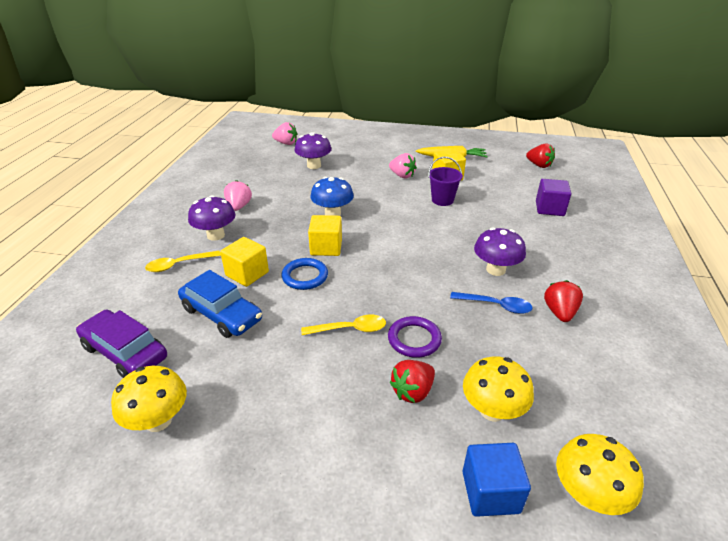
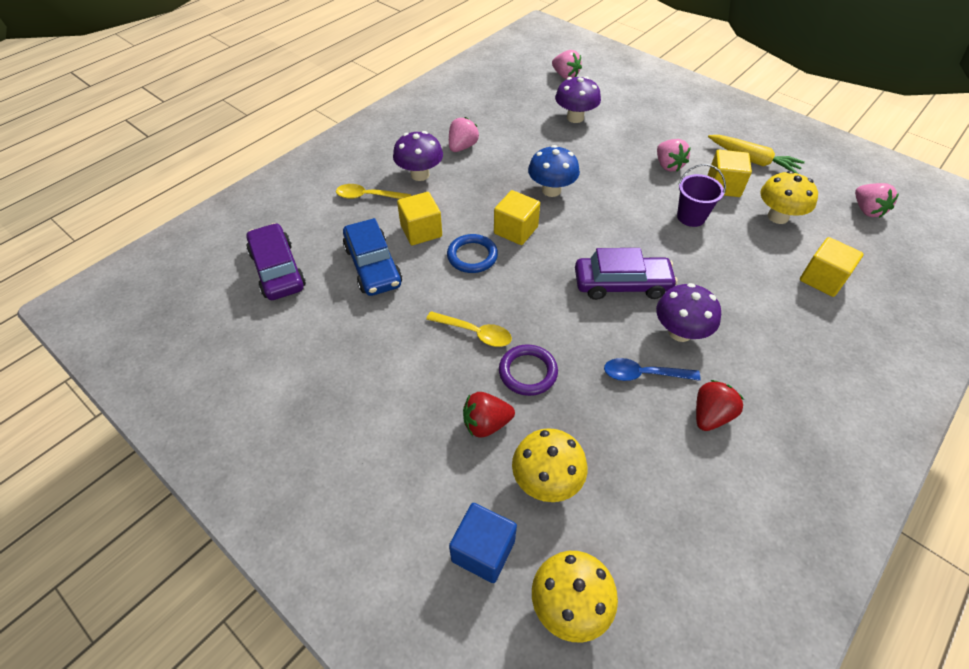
camera: 30 degrees right, 15 degrees up
yellow mushroom [111,366,187,432] -> yellow mushroom moved to [760,171,818,224]
blue spoon [450,292,533,314] -> blue spoon turned 135 degrees clockwise [604,358,700,381]
red strawberry [526,143,555,168] -> pink strawberry [855,183,899,218]
purple cube [536,179,571,216] -> yellow cube [800,237,864,297]
none -> purple car [575,248,678,300]

